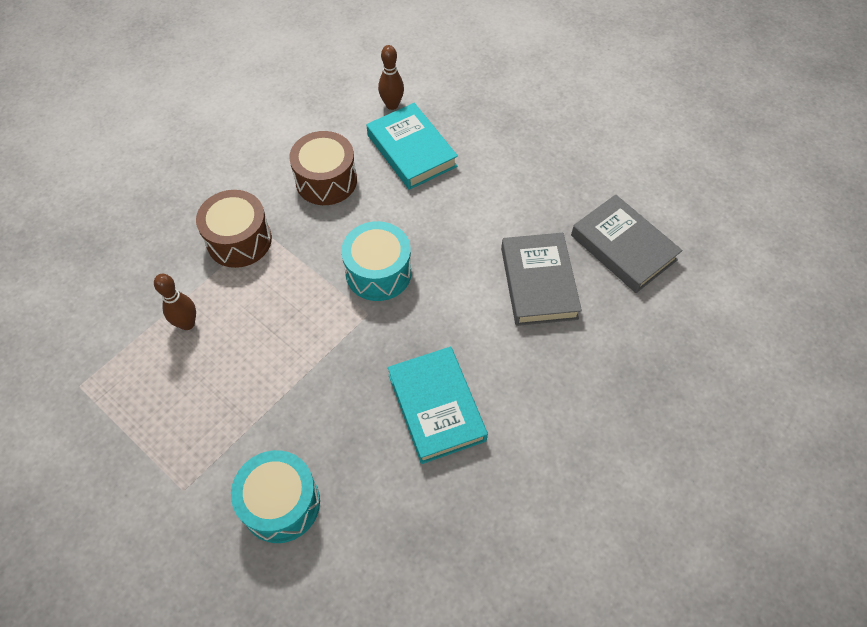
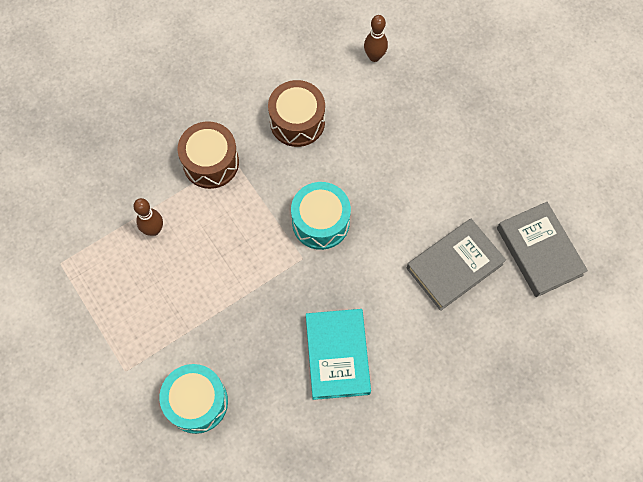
camera: 15 degrees right, 10 degrees up
turquoise book [366,103,458,190] -> none
grey book [501,233,582,326] -> grey book turned 45 degrees clockwise [406,219,506,311]

